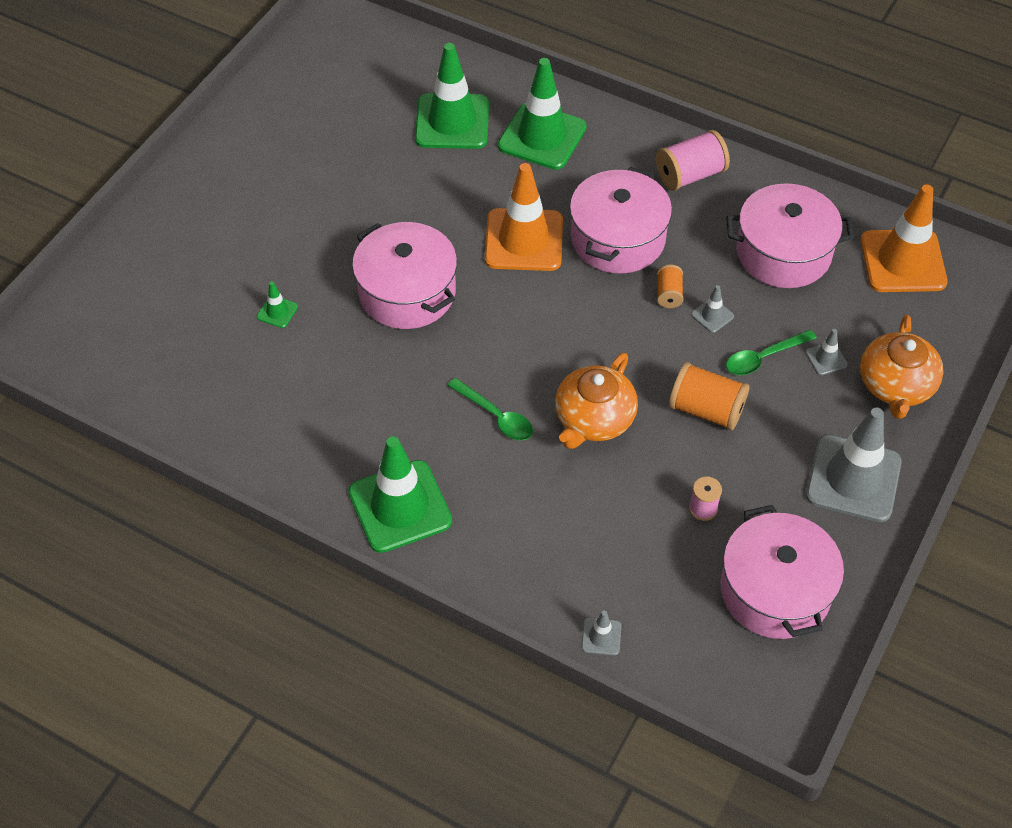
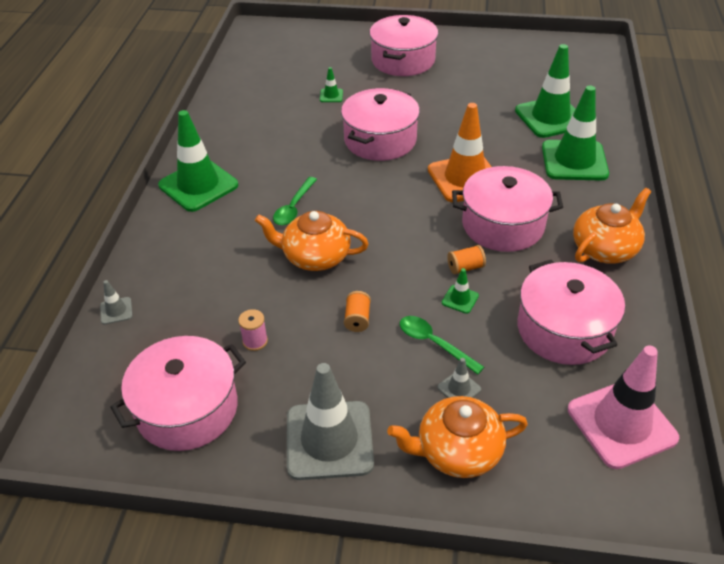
camera: 70 degrees right, 10 degrees down
pink spool [656,130,730,191] -> orange teapot [573,188,651,264]
orange spool [669,362,749,430] -> orange spool [344,291,371,332], size x0.56
grey traffic cone [691,285,734,333] -> green traffic cone [442,268,479,314]
orange traffic cone [861,185,948,292] -> pink traffic cone [568,346,679,469]
none -> pink pot [369,15,438,76]

